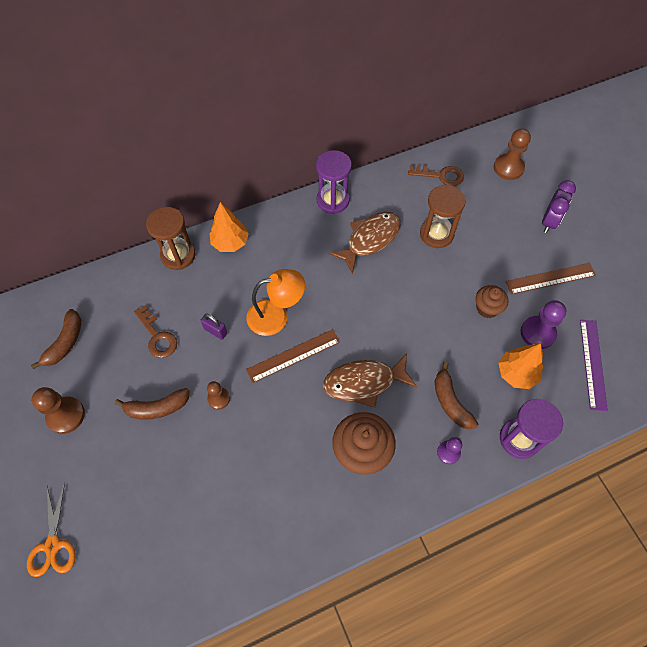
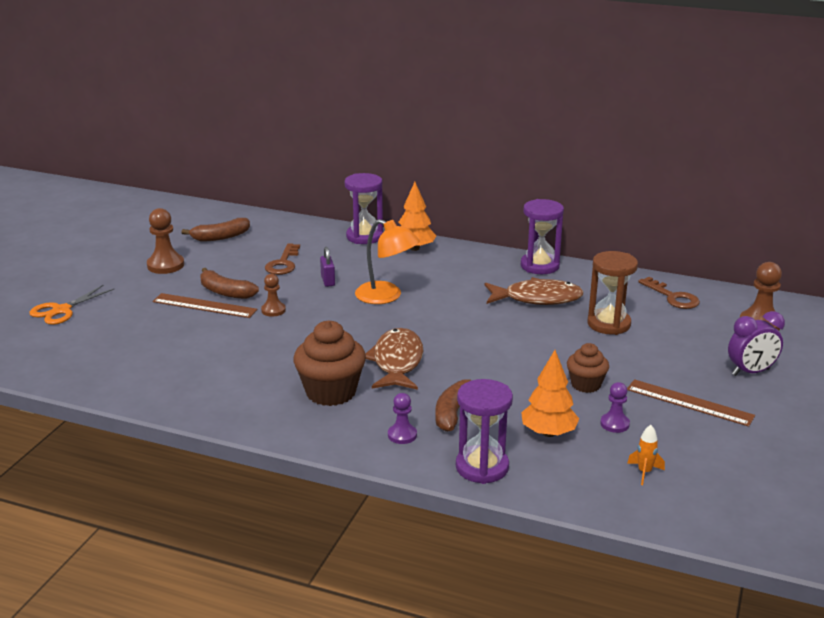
camera: 45 degrees right, 35 degrees down
brown hourglass [146,207,196,270] -> purple hourglass [345,173,383,244]
brown ruler [246,329,340,383] -> brown ruler moved to [153,293,258,318]
brown fish [323,354,417,407] -> brown fish turned 60 degrees clockwise [365,328,423,390]
purple pawn [521,300,566,349] -> purple pawn [600,382,630,433], size x0.61
purple ruler [580,320,608,411] -> orange rocket [627,425,665,485]

